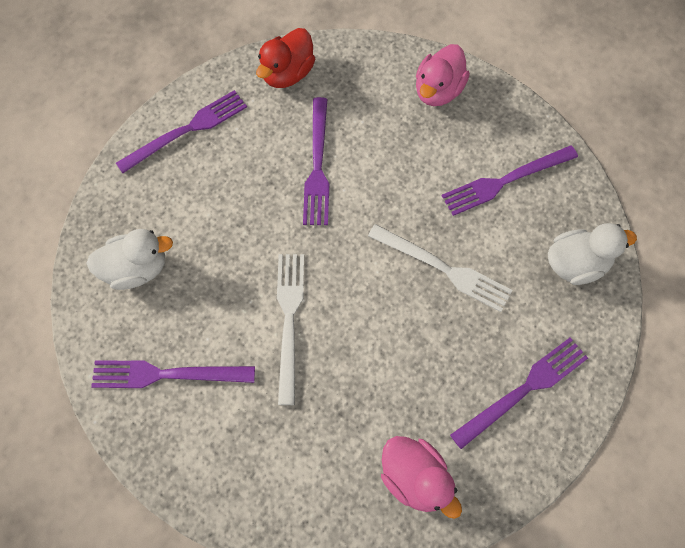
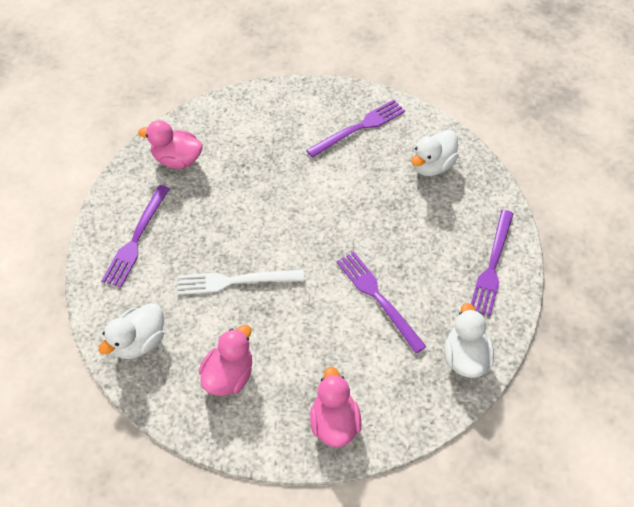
camera: 145 degrees right, 10 degrees down
red duck [256,28,315,88] -> white duck [445,303,494,378]
white fork [277,254,304,405] -> none
purple fork [442,145,578,216] -> pink duck [199,325,252,396]

